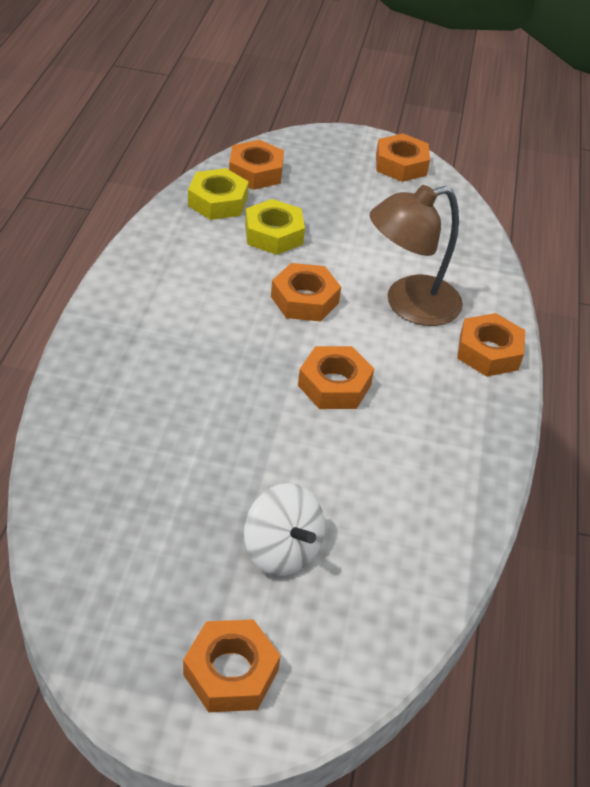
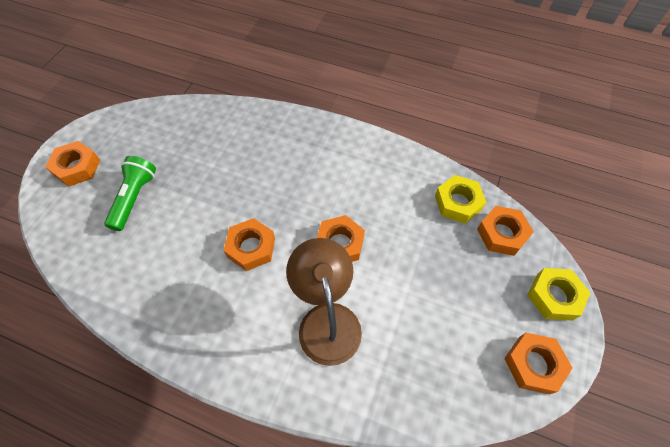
camera: 105 degrees right, 15 degrees up
white spinning top [243,483,325,576] -> green flashlight [104,156,156,231]
yellow nut [245,199,305,255] -> yellow nut moved to [527,268,590,321]
orange nut [457,313,525,377] -> none

